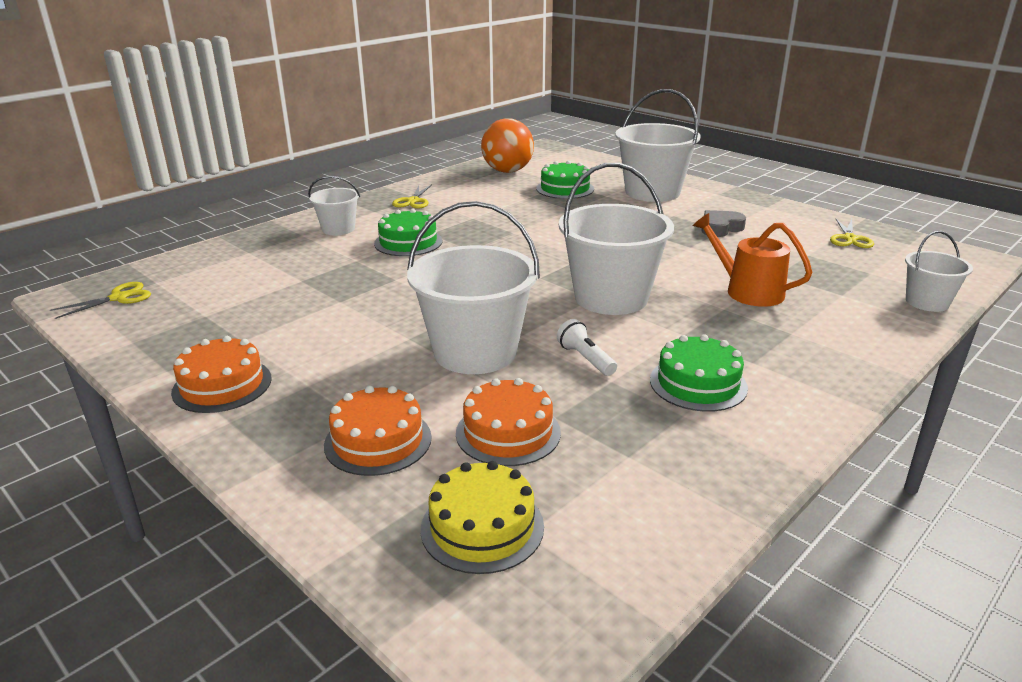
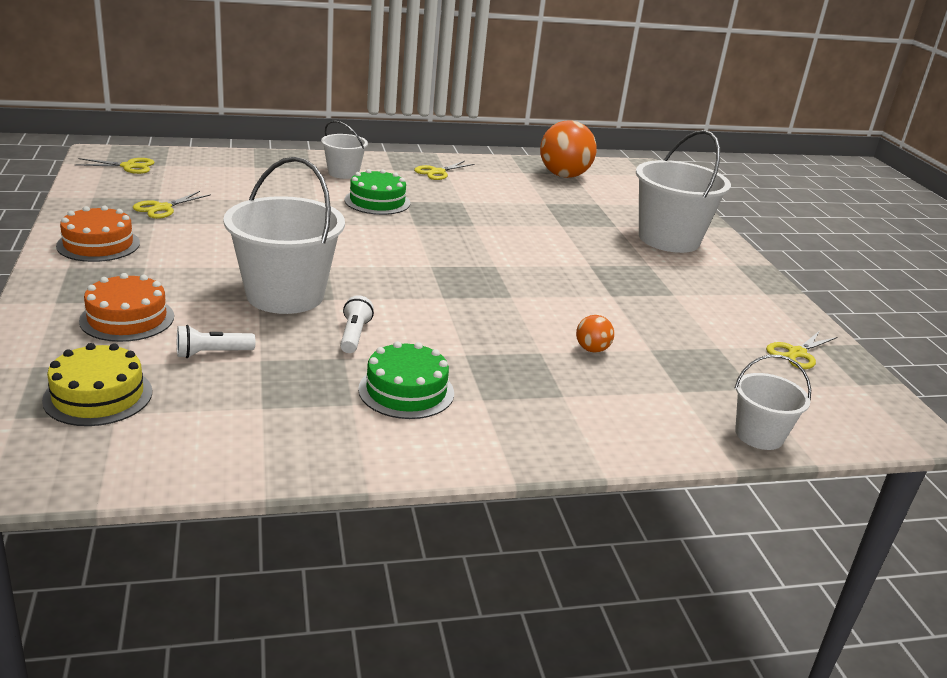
camera: 30 degrees right, 0 degrees up
orange cake [456,378,561,466] -> white flashlight [177,325,255,358]
green cake [536,161,594,199] -> none
white bucket [559,163,674,315] -> none
orange watering can [693,213,812,307] -> orange ball [576,315,614,353]
grey heart [702,210,746,237] -> none
none -> yellow scissors [133,191,211,219]

